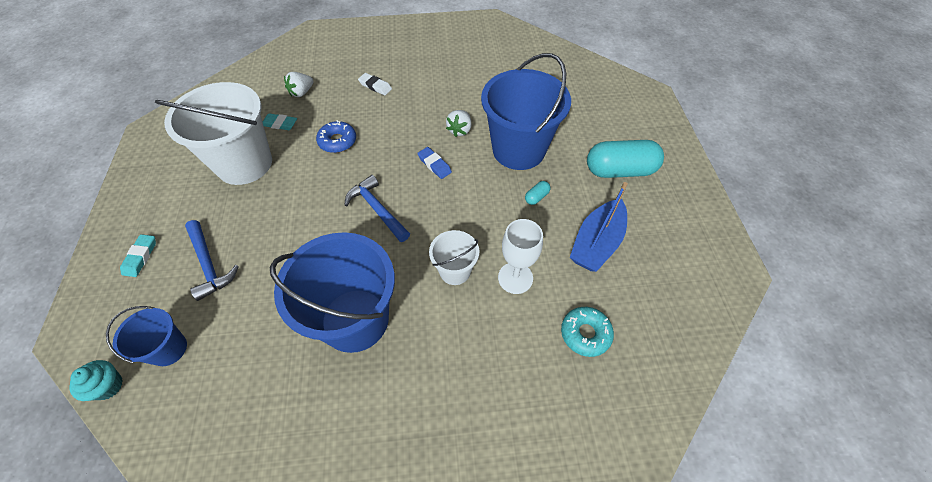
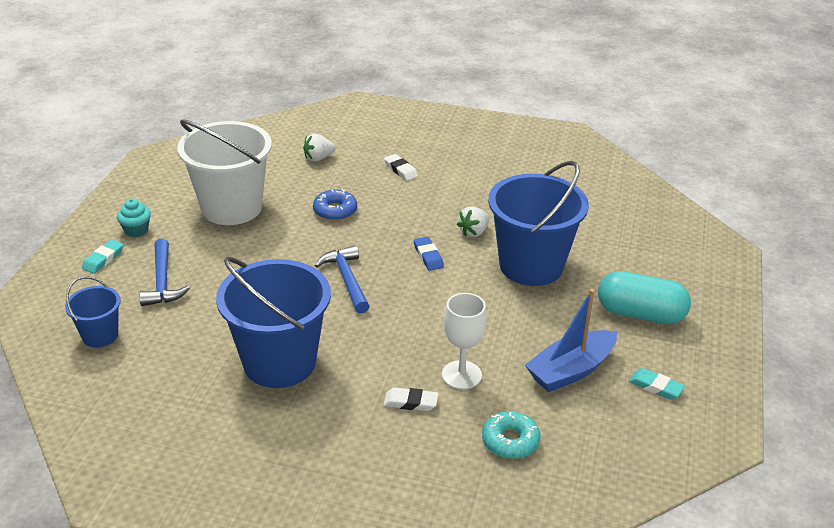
camera: 20 degrees right, 20 degrees down
turquoise cupcake [69,360,123,401] -> turquoise cupcake moved to [117,199,151,237]
turquoise eraser [263,113,297,130] -> turquoise eraser moved to [629,368,685,400]
white bucket [429,230,479,285] -> none
turquoise capsule [525,181,551,205] -> none
none -> white eraser [383,387,439,411]

